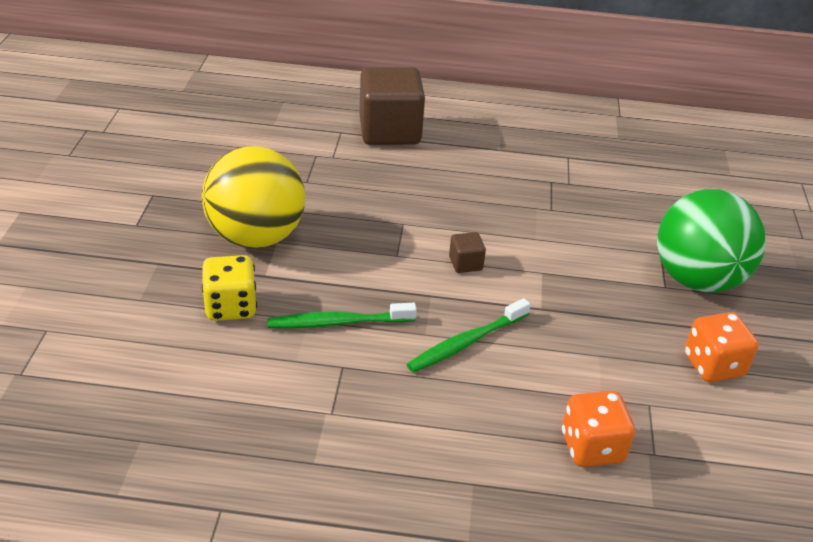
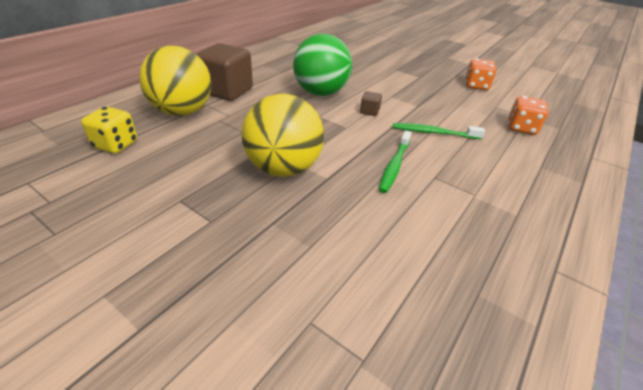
camera: 60 degrees left, 0 degrees up
yellow dice [202,255,257,321] -> yellow dice moved to [81,107,137,154]
green toothbrush [407,298,530,373] -> green toothbrush turned 105 degrees clockwise [393,123,485,139]
green ball [657,189,766,293] -> green ball moved to [293,34,352,96]
none -> yellow ball [139,46,211,116]

